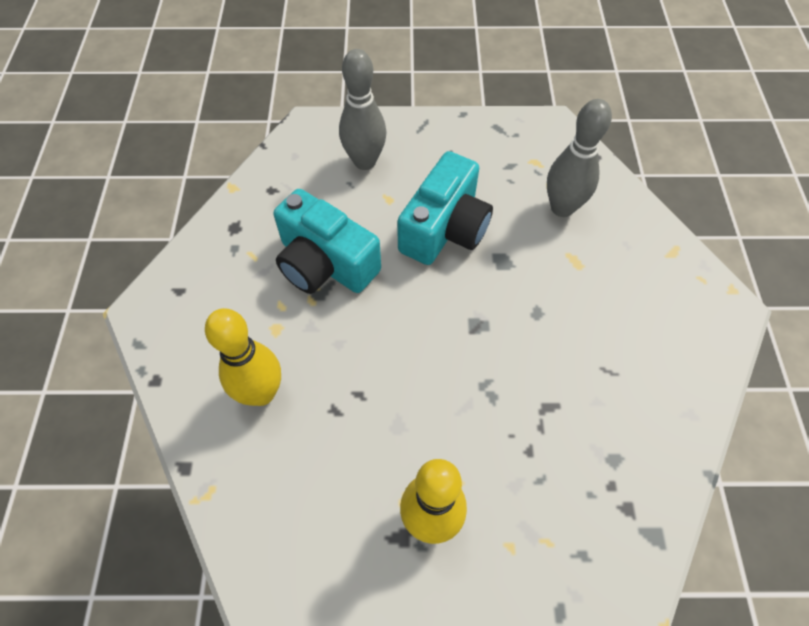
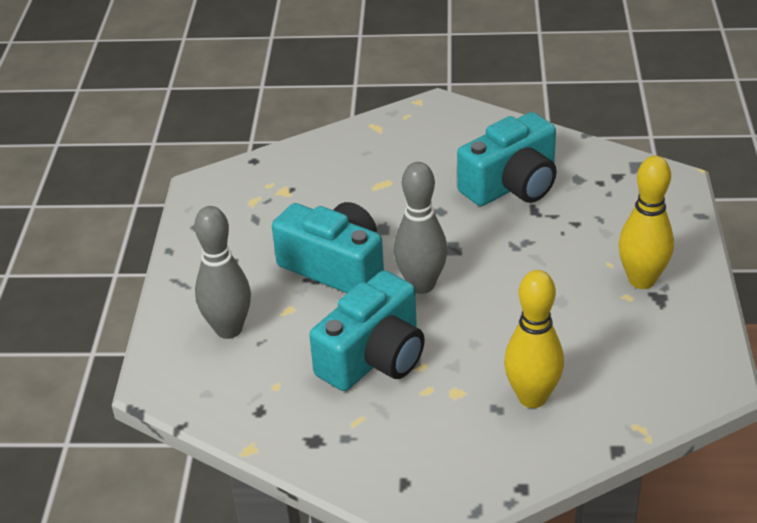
camera: 85 degrees left, 20 degrees down
grey bowling pin [547,99,612,217] -> grey bowling pin moved to [394,162,448,294]
none -> turquoise camera [457,112,557,206]

